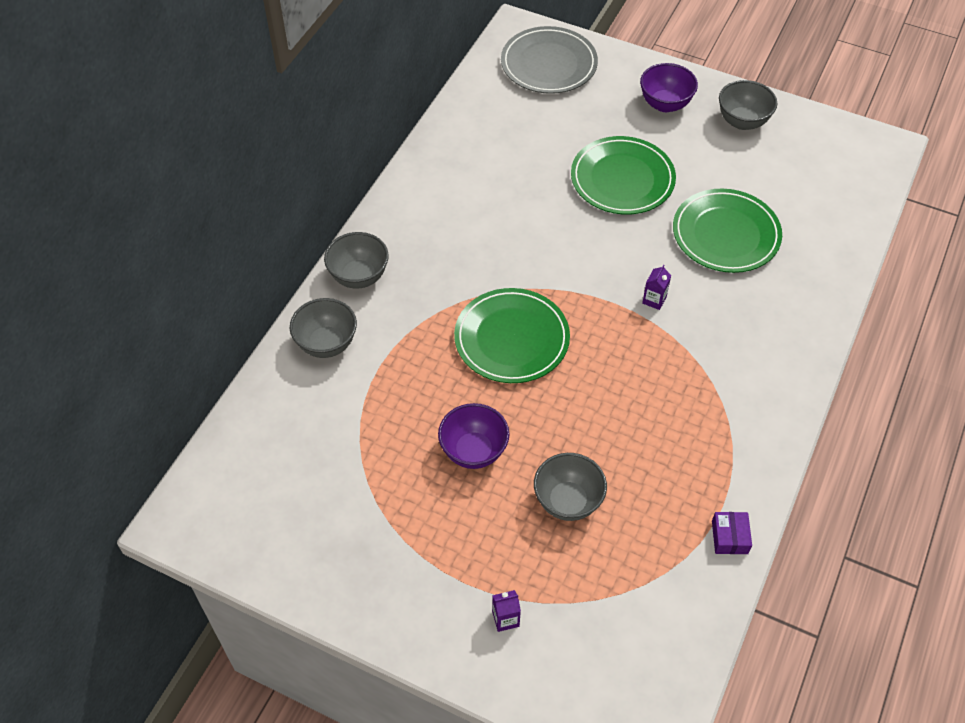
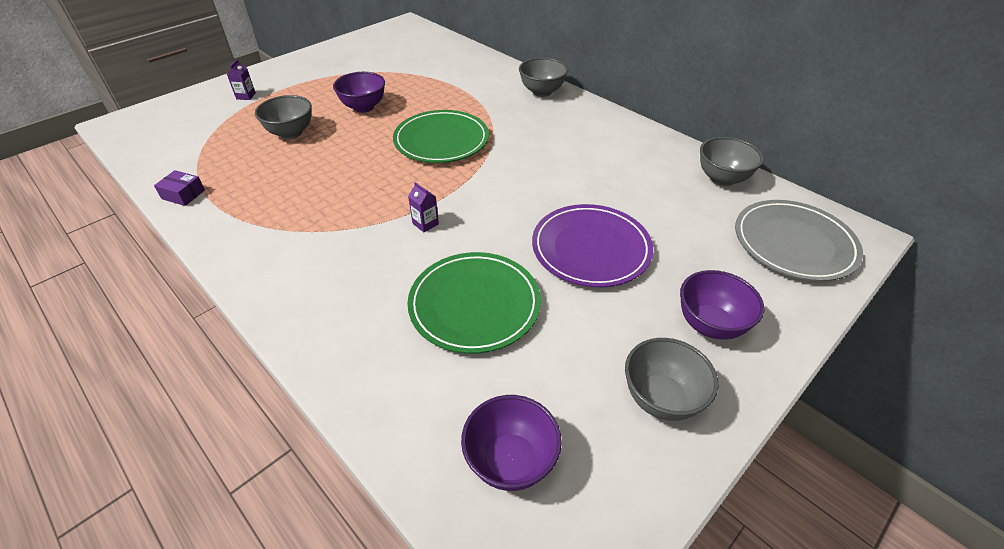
camera: 110 degrees right, 10 degrees down
grey bowl [290,298,357,358] -> grey bowl moved to [700,137,763,186]
green plate [571,136,676,214] -> purple plate [532,204,653,287]
none -> purple bowl [461,395,562,491]

